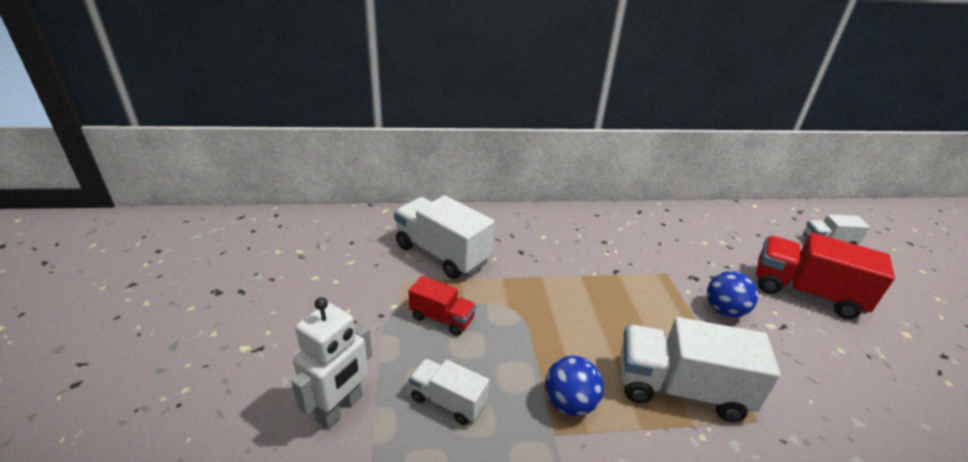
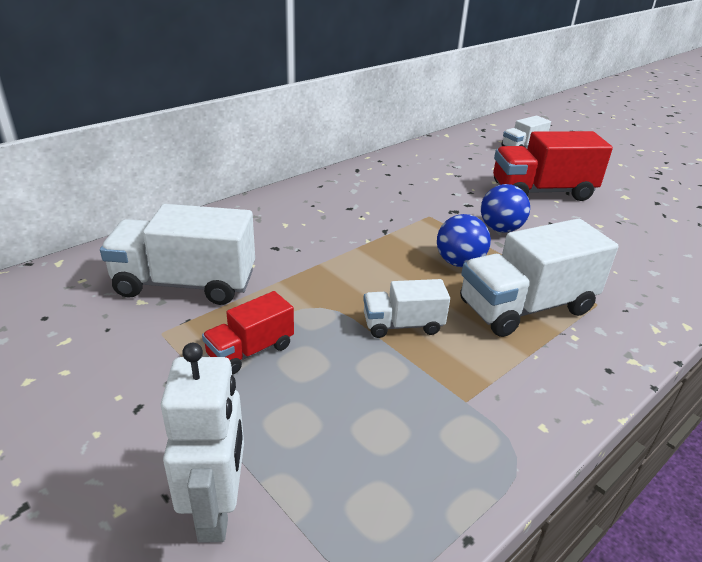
camera: 35 degrees left, 0 degrees up
red truck [408,276,476,336] -> red truck turned 150 degrees clockwise [202,291,294,375]
white truck [409,359,489,425] -> white truck moved to [363,279,450,338]
blue ball [545,356,604,416] -> blue ball moved to [437,214,491,267]

